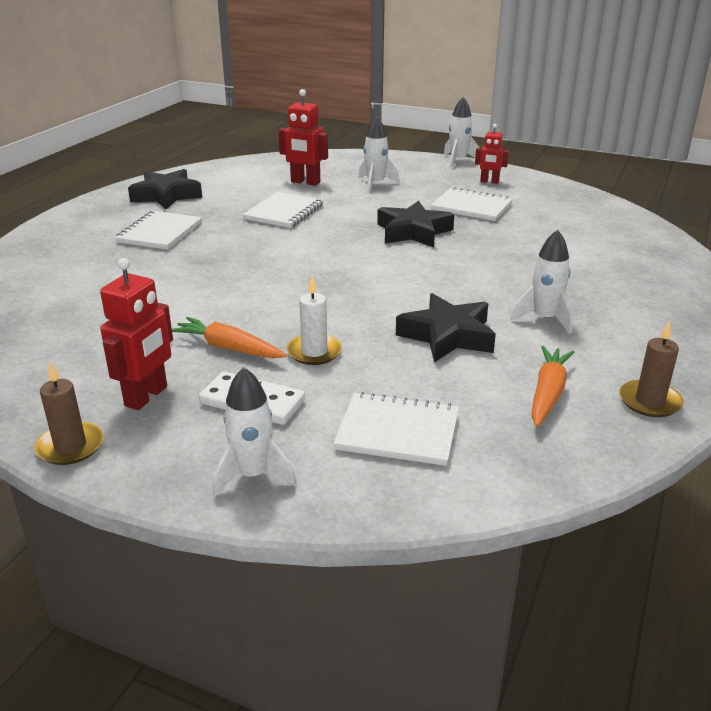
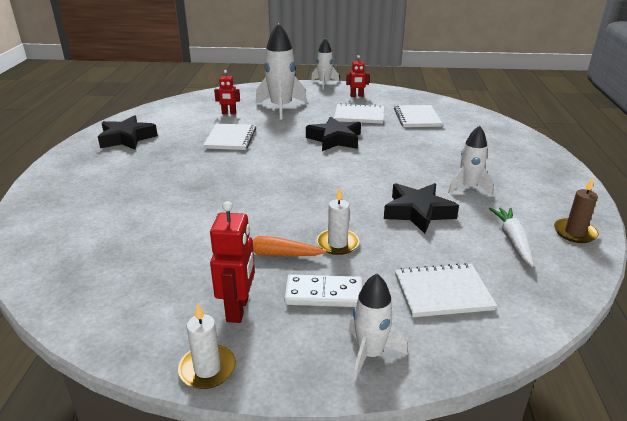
camera: 20 degrees left, 0 degrees up
brown candle [35,362,104,465] -> white candle [178,303,236,389]
white notebook [115,211,202,250] -> white notebook moved to [394,105,443,127]
red robot [278,89,328,186] -> red robot [214,70,240,114], size x0.64
white rocket [358,116,400,193] -> white rocket [255,23,307,120], size x1.64
orange carrot [531,346,575,427] -> white carrot [489,207,534,267]

